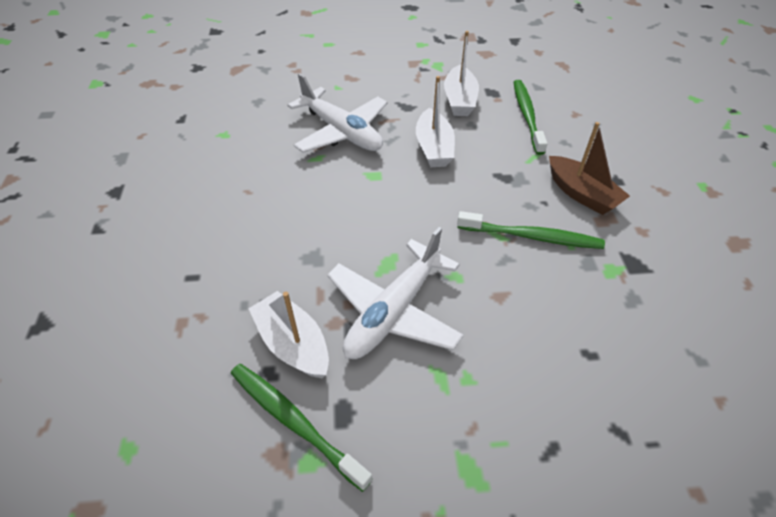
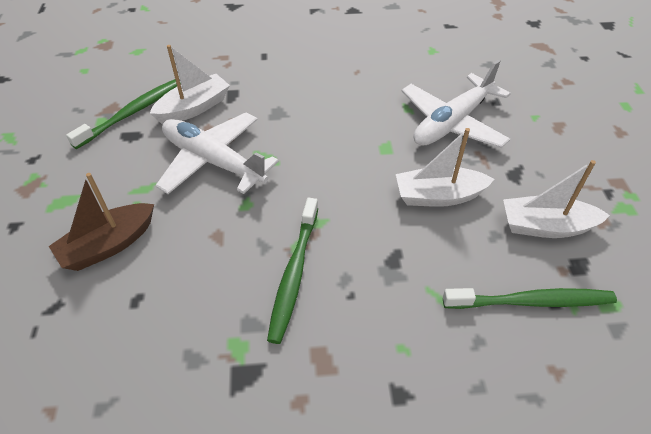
camera: 90 degrees right, 0 degrees up
brown boat [549,122,630,215] -> brown boat moved to [49,173,154,271]

